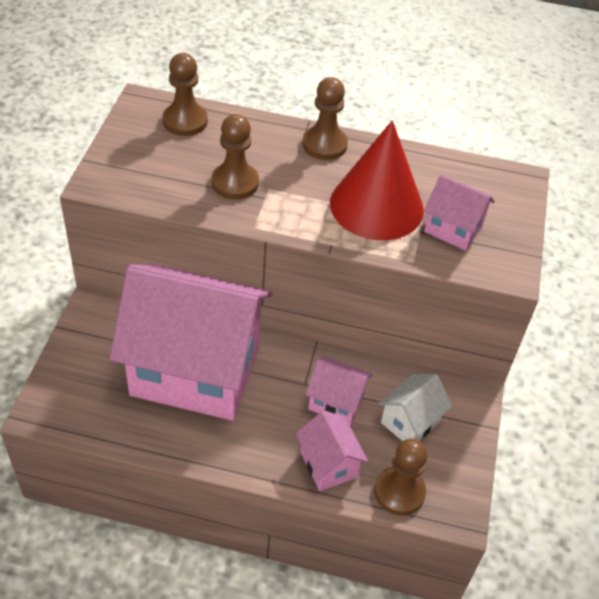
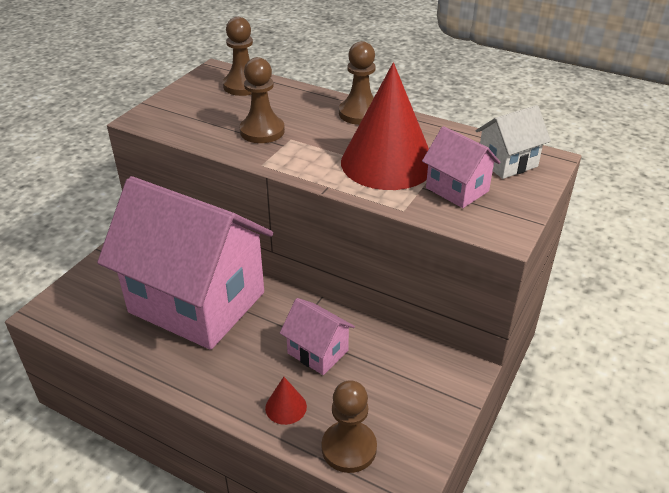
camera: 20 degrees right, 10 degrees down
pink house [296,410,368,491] -> red cone [265,377,307,425]
white house [379,374,452,441] -> white house moved to [476,105,551,179]

